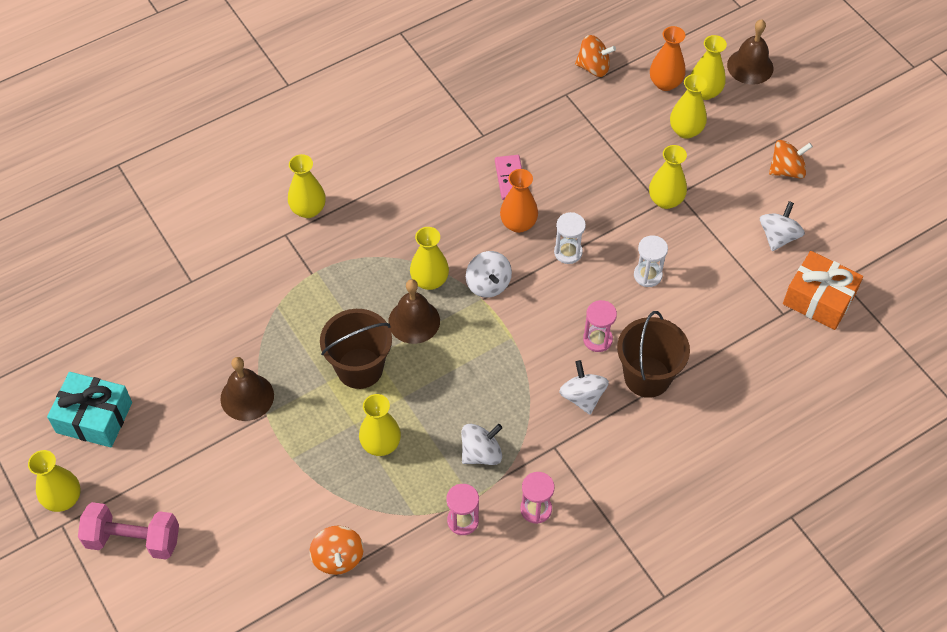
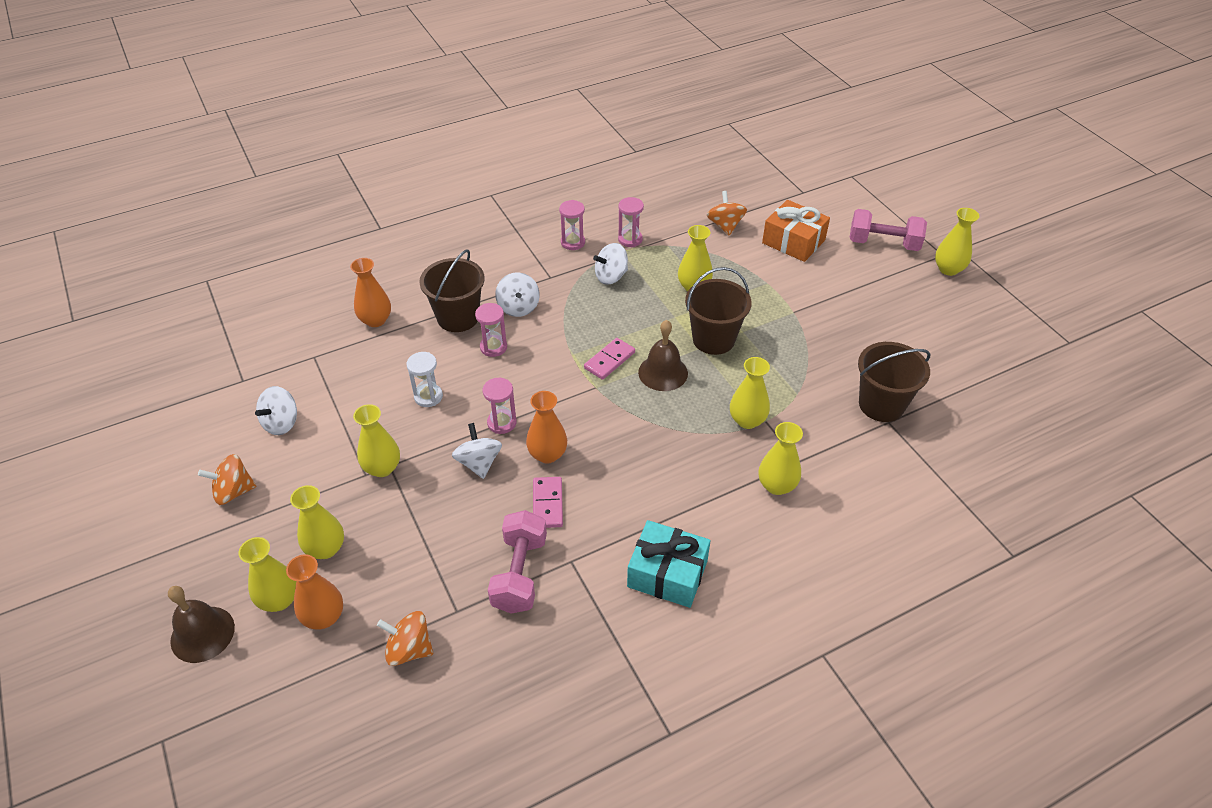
camera: 175 degrees left, 10 degrees down
turquoise gift [47,372,132,447] -> turquoise gift moved to [627,520,711,608]
brown bell [220,357,274,421] -> none
yellow vase [410,227,449,290] -> yellow vase moved to [730,357,770,429]
white spinning top [466,251,512,298] -> white spinning top moved to [452,423,502,479]
white hourglass [554,212,586,264] -> pink hourglass [483,378,517,434]
orange gift [783,251,863,330] -> orange gift moved to [762,200,830,262]
none -> orange vase [350,258,391,327]
none -> pink dumbbell [488,510,547,614]
none -> pink domino [584,338,635,380]
none -> brown bucket [858,342,931,422]

